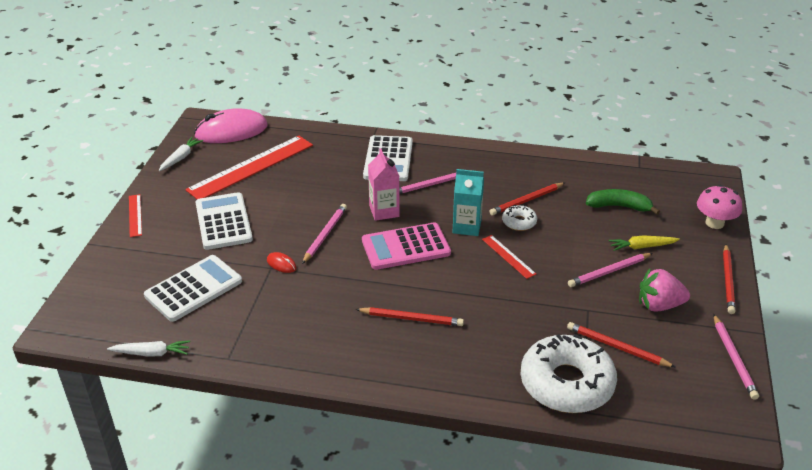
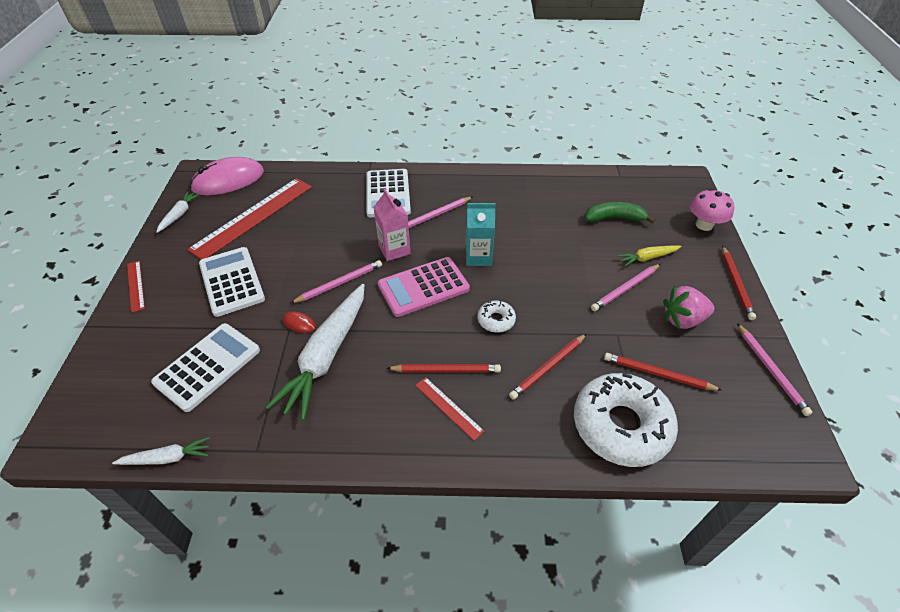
camera: 10 degrees left, 10 degrees up
pink pencil [302,204,347,264] -> pink pencil turned 45 degrees clockwise [290,260,382,304]
red ruler [482,235,536,279] -> red ruler moved to [415,377,484,440]
red pencil [490,183,565,215] -> red pencil moved to [509,334,586,400]
white donut [502,205,537,231] -> white donut moved to [478,300,516,332]
none -> white carrot [266,284,364,420]

